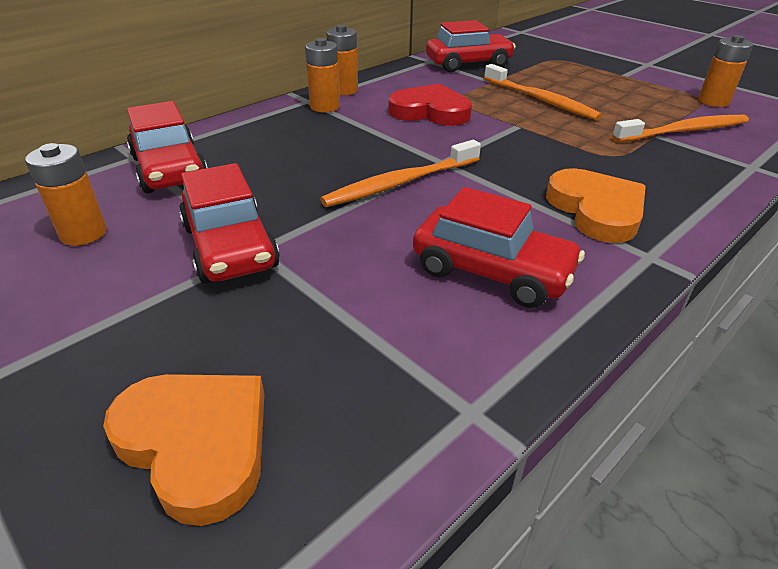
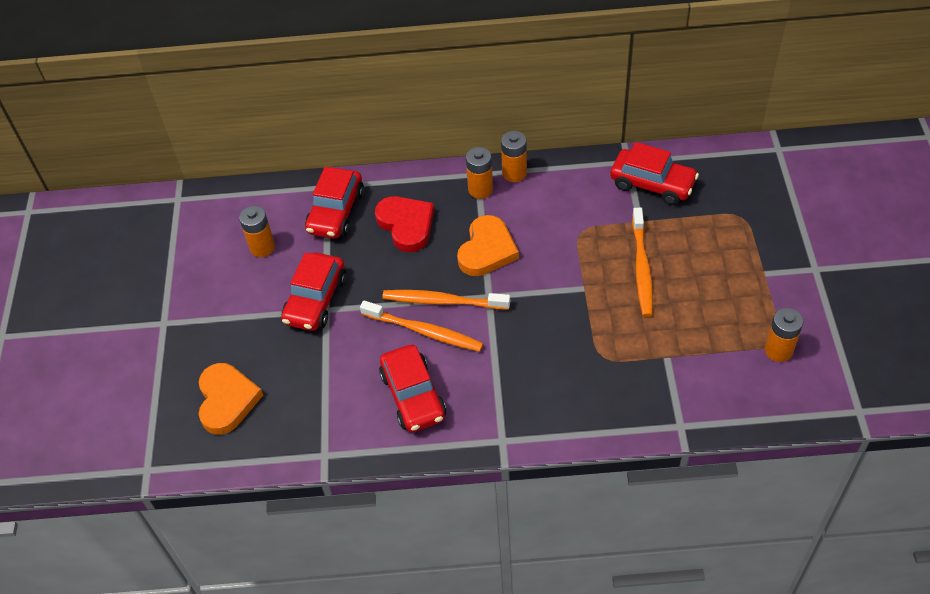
camera: 45 degrees right, 15 degrees up
red heart [388,84,472,126] -> red heart moved to [375,196,434,252]
orange heart [546,168,646,243] -> orange heart moved to [457,215,519,276]
orange toothbrush [612,115,749,142] -> orange toothbrush moved to [360,301,484,352]

